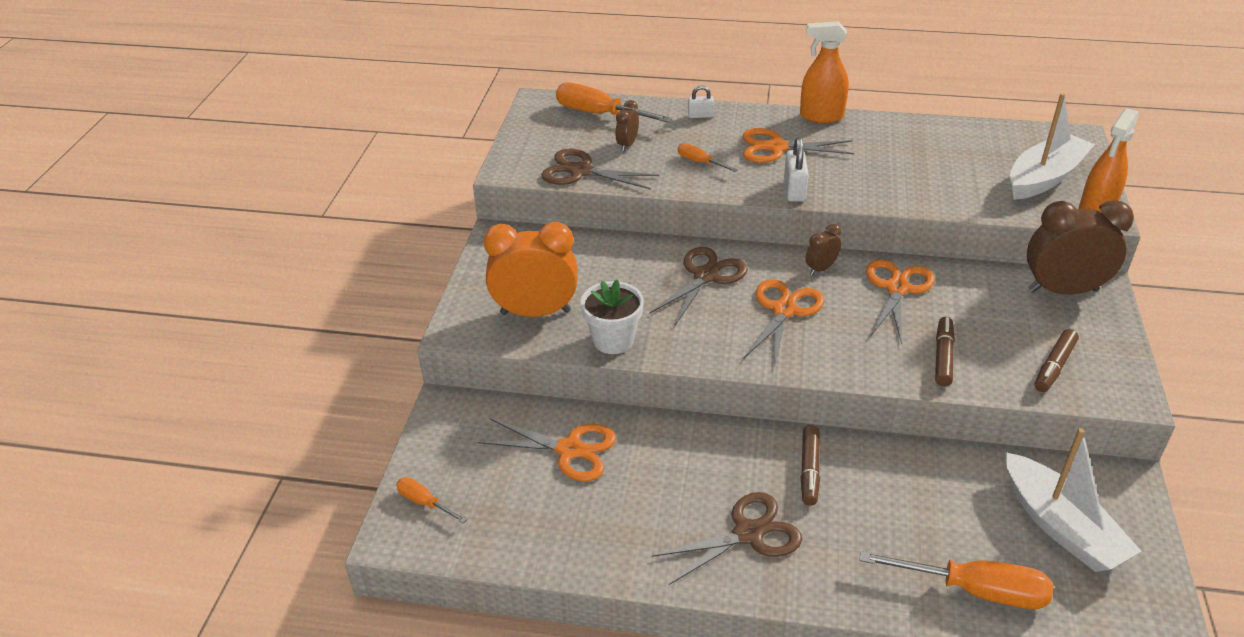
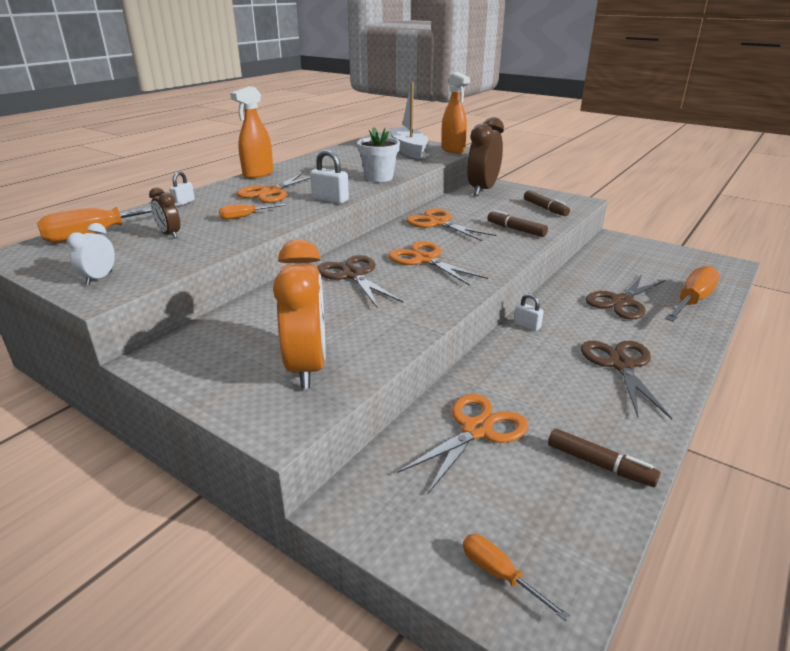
camera: 65 degrees left, 10 degrees down
orange screwdriver [396,477,467,523] -> orange screwdriver turned 75 degrees clockwise [463,534,570,621]
orange clock [484,222,577,317] -> orange clock turned 150 degrees clockwise [273,239,325,389]
brown scissors [541,149,659,190] -> brown scissors moved to [586,275,665,320]
white flower pot [581,279,644,354] -> white flower pot moved to [357,127,400,182]
brown marker [801,425,820,506] -> brown marker moved to [548,428,660,487]
brown clock [806,224,841,275] -> none
white boat [1005,428,1141,572] -> none
none -> white clock [67,223,115,285]
none -> white padlock [514,294,544,331]

